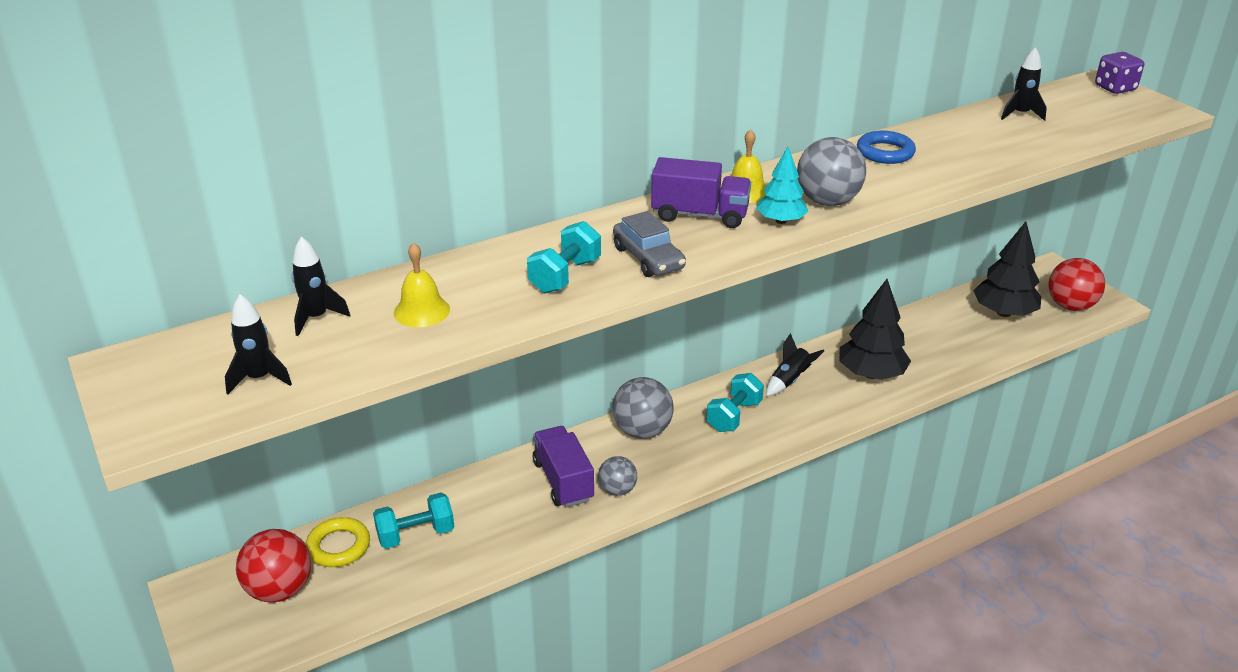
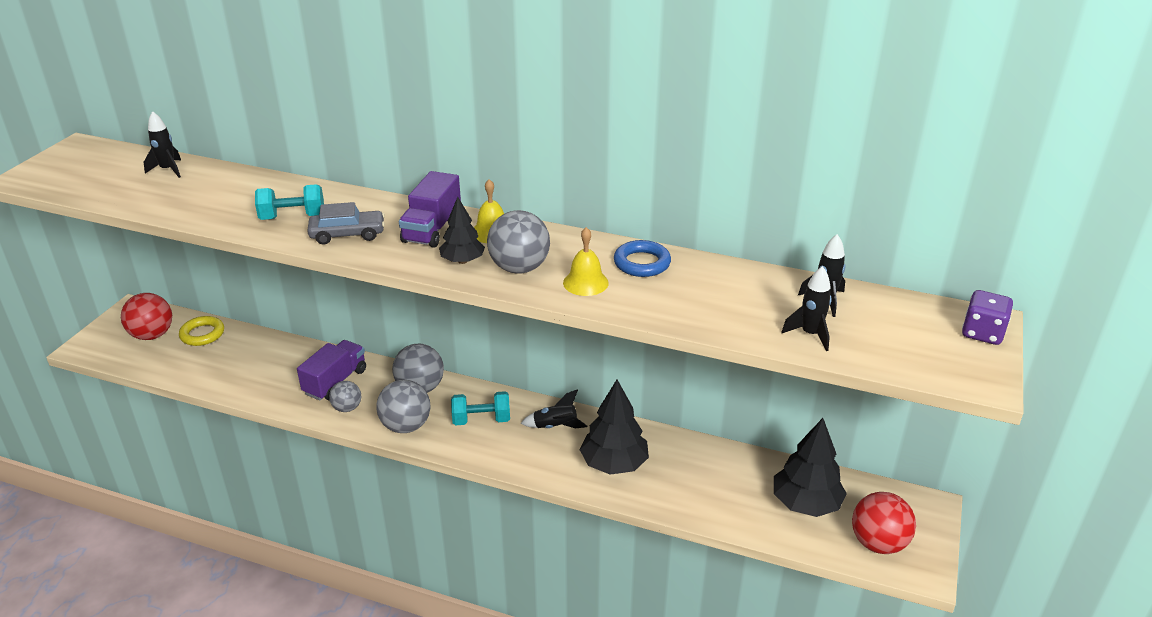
camera: 50 degrees right, 0 degrees up
black rocket [225,294,292,395] -> black rocket moved to [782,266,832,351]
turquoise dumbbell [373,493,454,549] -> none
yellow bell [394,242,450,327] -> yellow bell moved to [563,227,609,296]
grey car [613,211,686,277] -> grey car turned 120 degrees counterclockwise [307,202,385,245]
purple truck [651,157,751,228] -> purple truck turned 45 degrees clockwise [399,171,461,248]
turquoise tree [756,147,808,224] -> black tree [439,197,485,264]
none -> grey ball [376,380,431,433]

